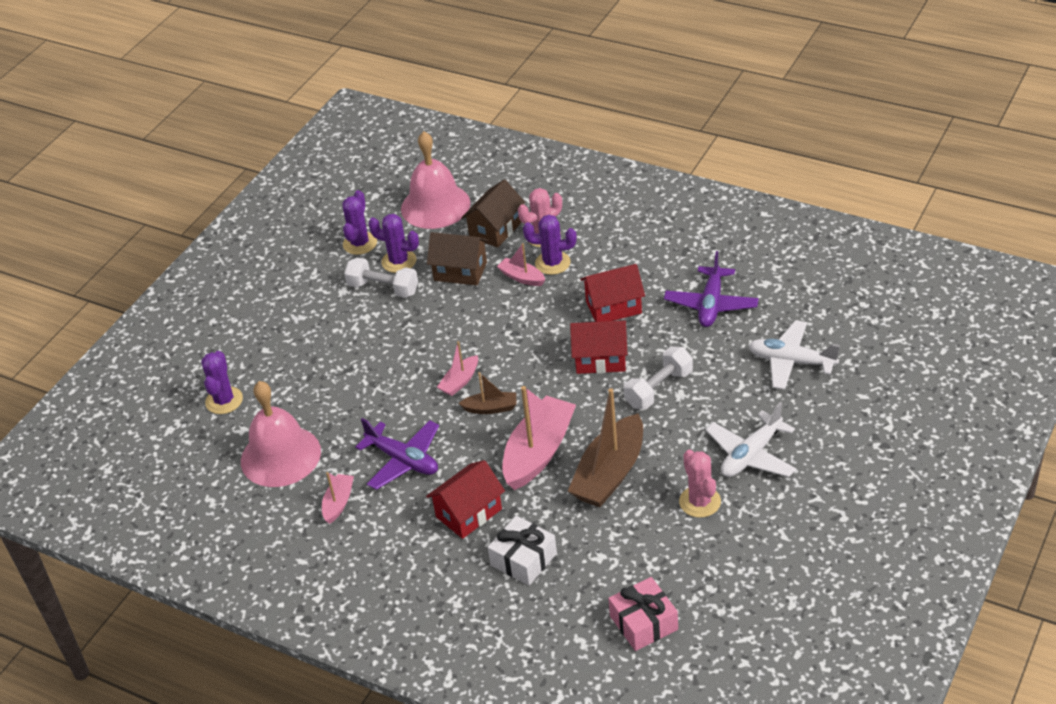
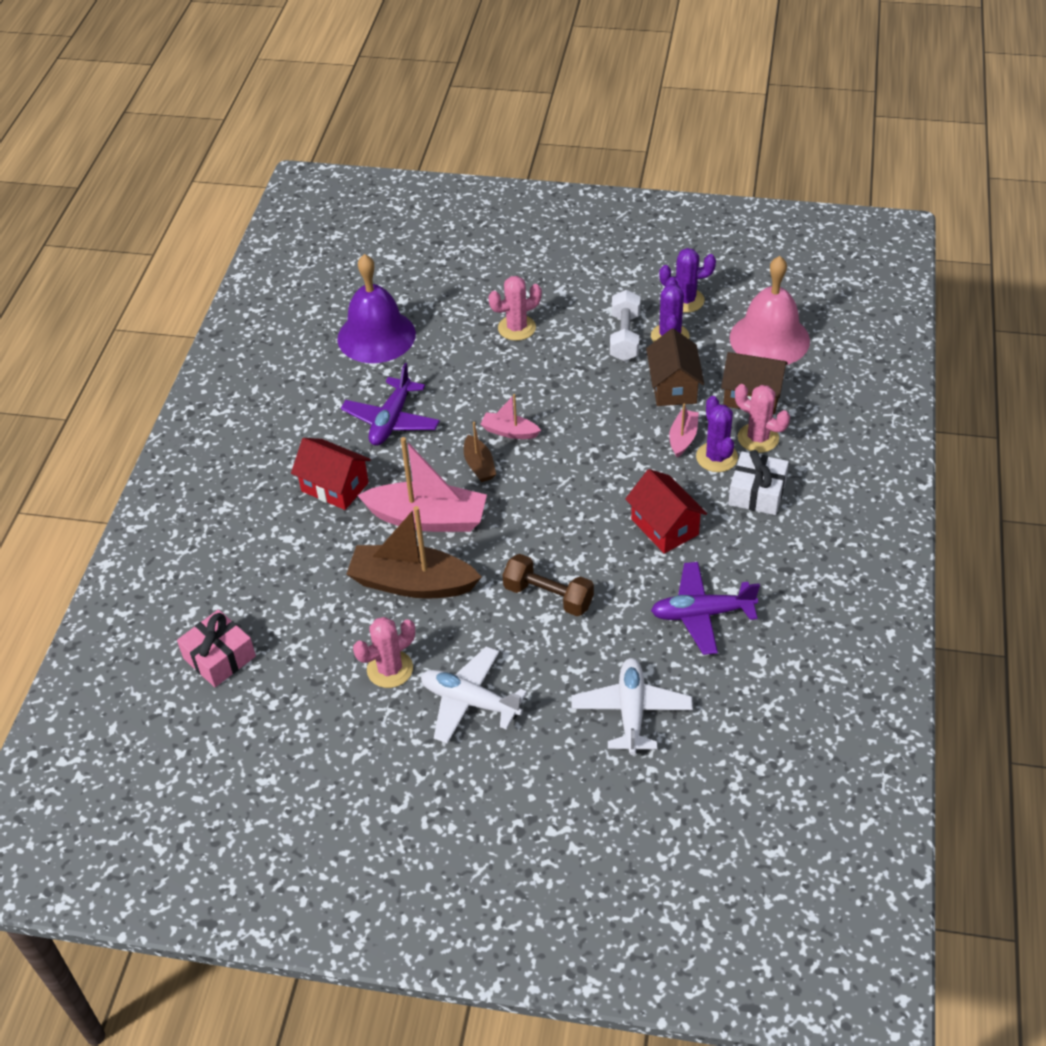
camera: 70 degrees right, 5 degrees up
purple cactus [201,351,243,414] -> none
pink bell [241,381,321,487] -> purple bell [337,254,416,363]
pink boat [322,472,354,524] -> none
white gift [488,516,557,586] -> white gift moved to [728,450,789,515]
red house [570,320,627,374] -> none
white dumbbell [624,347,693,409] -> brown dumbbell [503,554,594,616]
none -> pink cactus [488,276,542,341]

